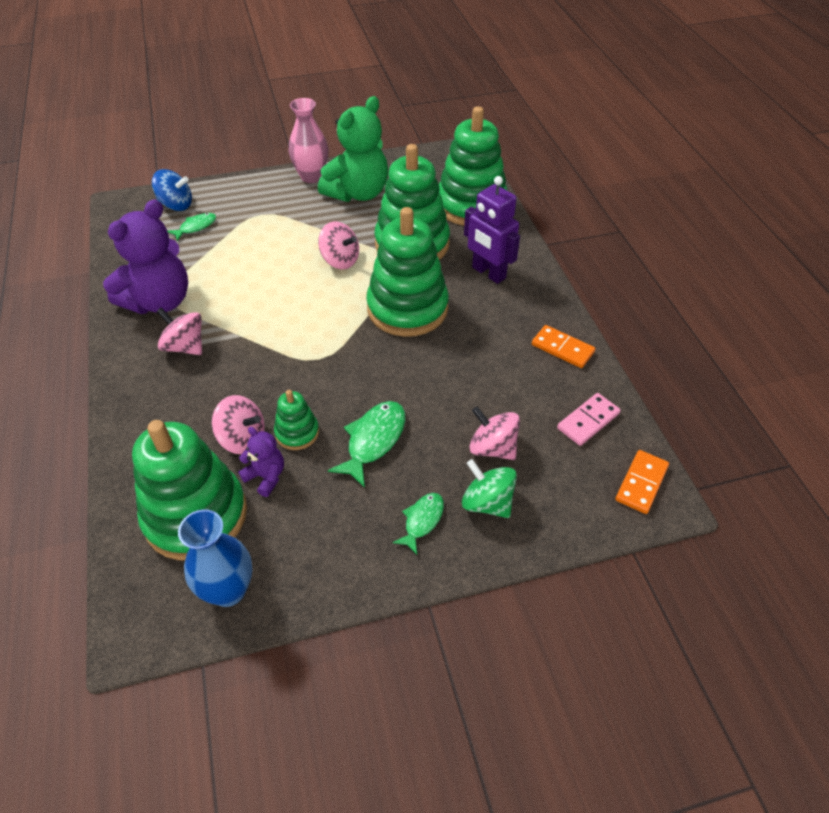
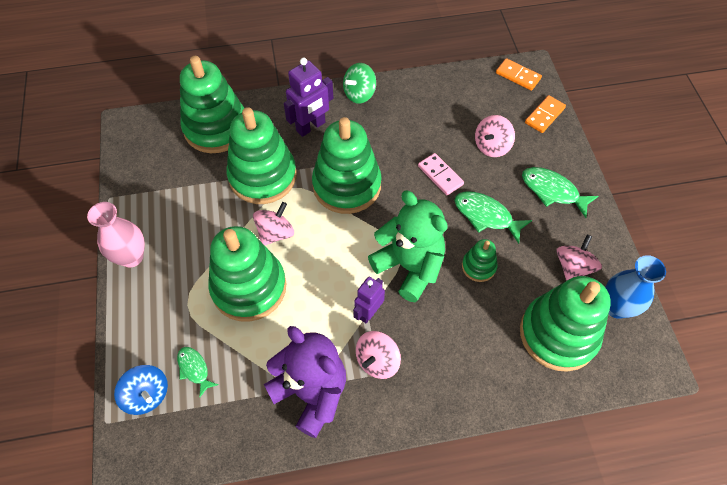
camera: 85 degrees left, 10 degrees up
blue spinning top [152,169,192,211] -> blue spinning top turned 120 degrees clockwise [114,365,168,415]
pink spinning top [212,395,265,454] -> pink spinning top moved to [556,234,602,281]
purple teddy bear [238,427,284,497] -> none
green teddy bear [318,96,388,202] -> green teddy bear moved to [368,191,448,302]
green fish [392,493,444,554] -> green fish [522,167,598,218], size x1.61
green spinning top [462,459,517,518] -> green spinning top moved to [343,63,376,104]
orange domino [532,325,595,368] -> orange domino moved to [525,95,566,133]
pink domino [557,393,621,446] -> pink domino moved to [418,153,464,195]
none -> green stacking toy [208,226,286,322]
none -> purple robot [353,277,385,323]

